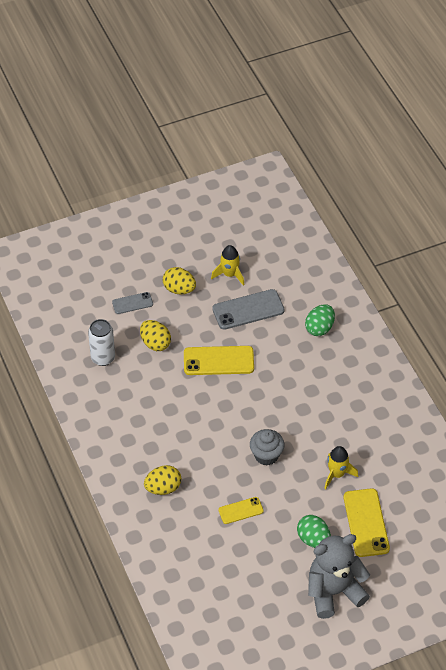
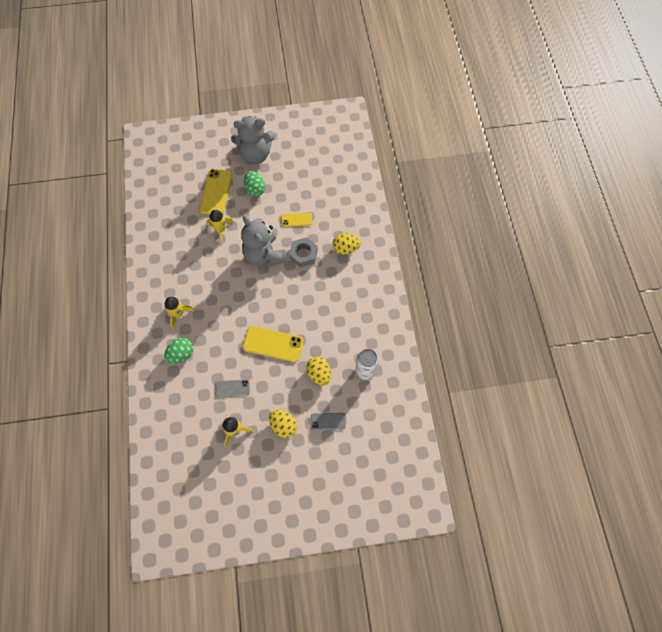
camera: 165 degrees left, 15 degrees up
grey phone [212,289,285,330] -> grey phone [215,379,250,397], size x0.57
grey cupcake [250,429,285,466] -> grey teddy bear [241,216,288,266]
none -> yellow rocket [165,297,195,329]
none -> grey nut [289,237,318,267]

